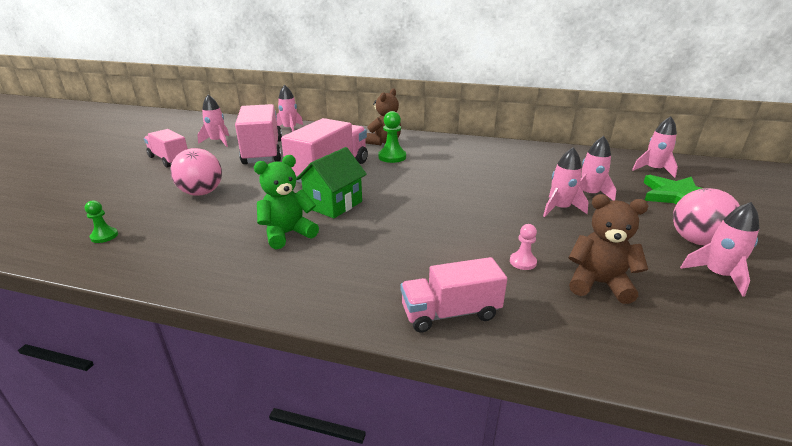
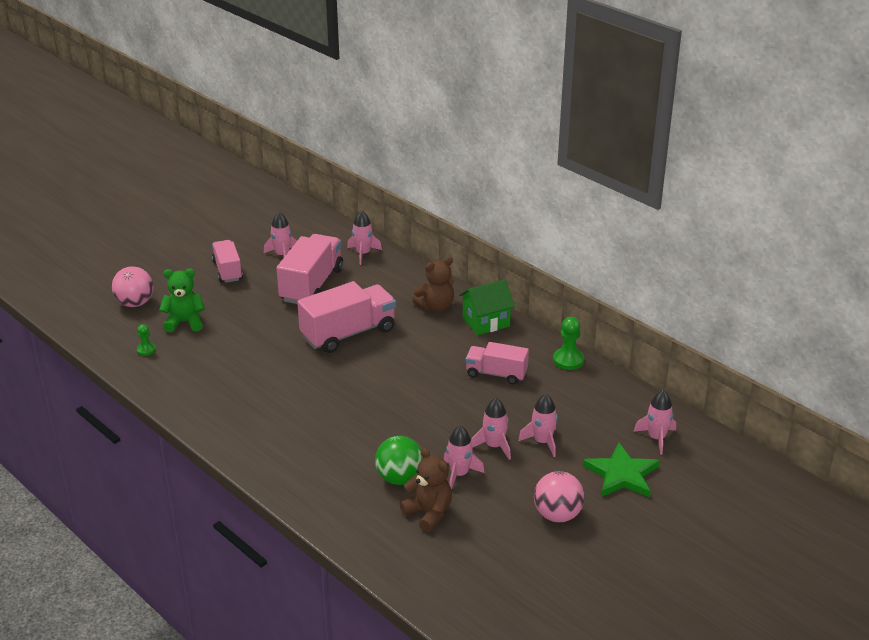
camera: 30 degrees right, 5 degrees up
pink ball [170,148,222,196] -> pink ball moved to [112,267,154,307]
green teddy bear [254,155,319,249] -> green teddy bear moved to [159,268,205,332]
green house [296,147,367,218] -> green house moved to [459,279,515,335]
green pawn [378,111,406,163] -> green pawn moved to [553,317,584,370]
pink truck [401,257,507,333] -> pink truck moved to [465,342,529,385]
pink pawn [510,224,537,270] -> green ball [375,436,423,485]
pink rocket [680,202,759,297] -> pink rocket moved to [444,425,485,489]

